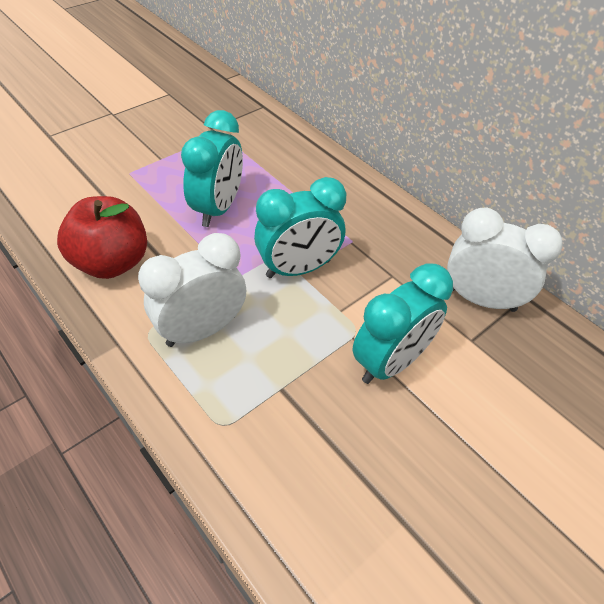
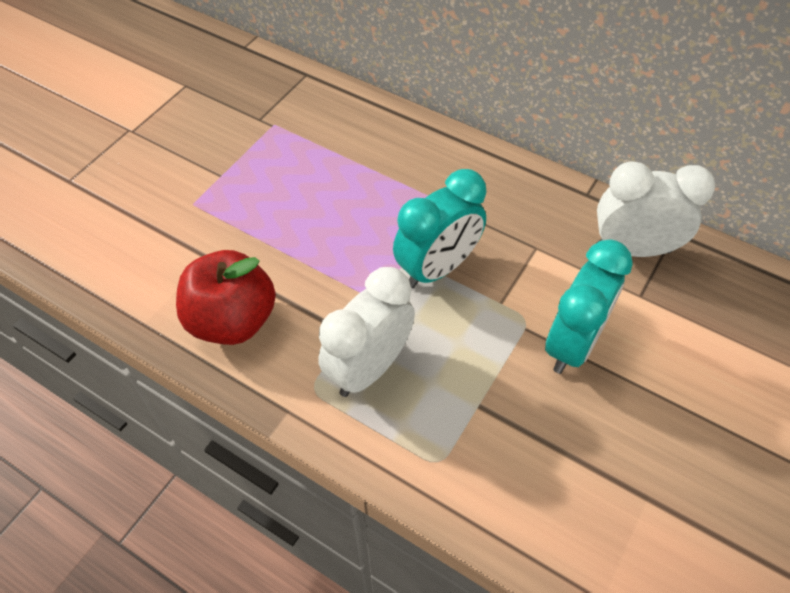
camera: 15 degrees left, 5 degrees up
turquoise clock [181,110,243,227] -> none

